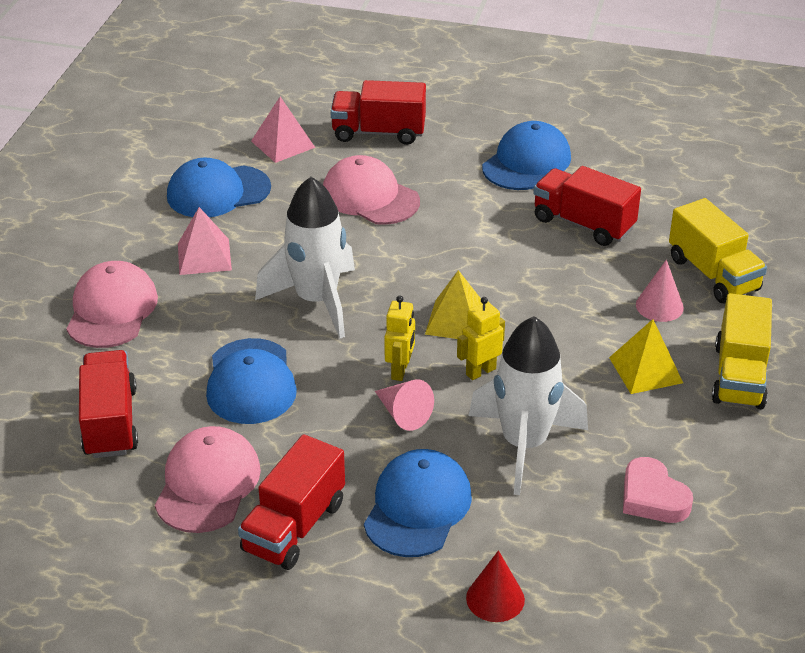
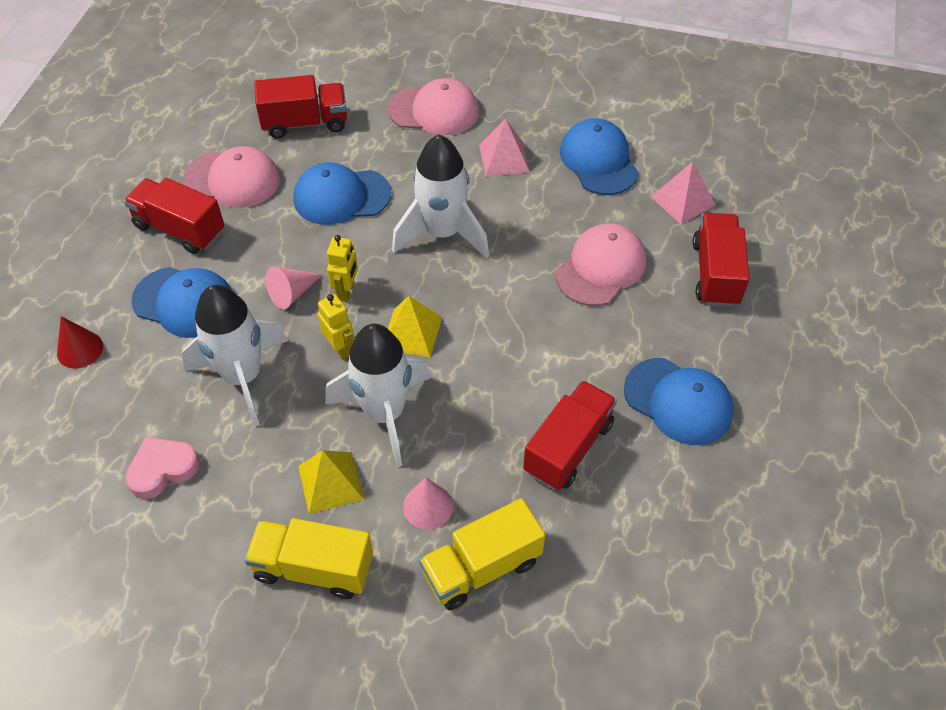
camera: 90 degrees right, 15 degrees up
yellow robot [384,295,415,381] -> yellow robot turned 90 degrees counterclockwise [327,235,358,302]
none -> white rocket [325,323,430,467]

